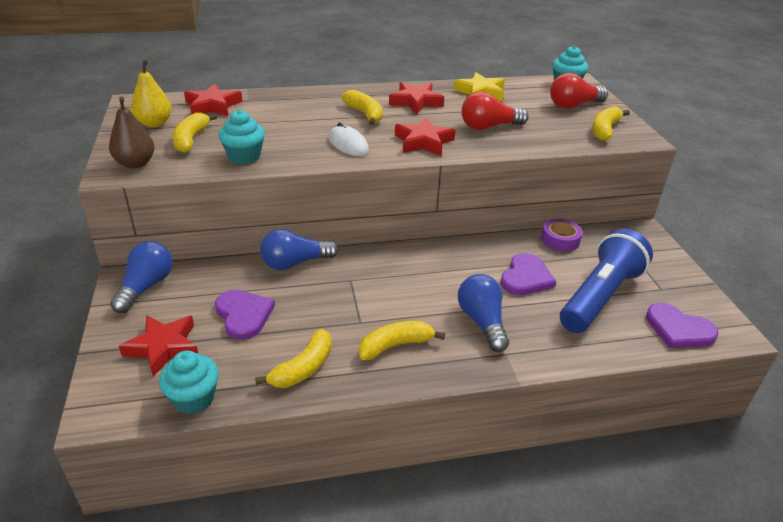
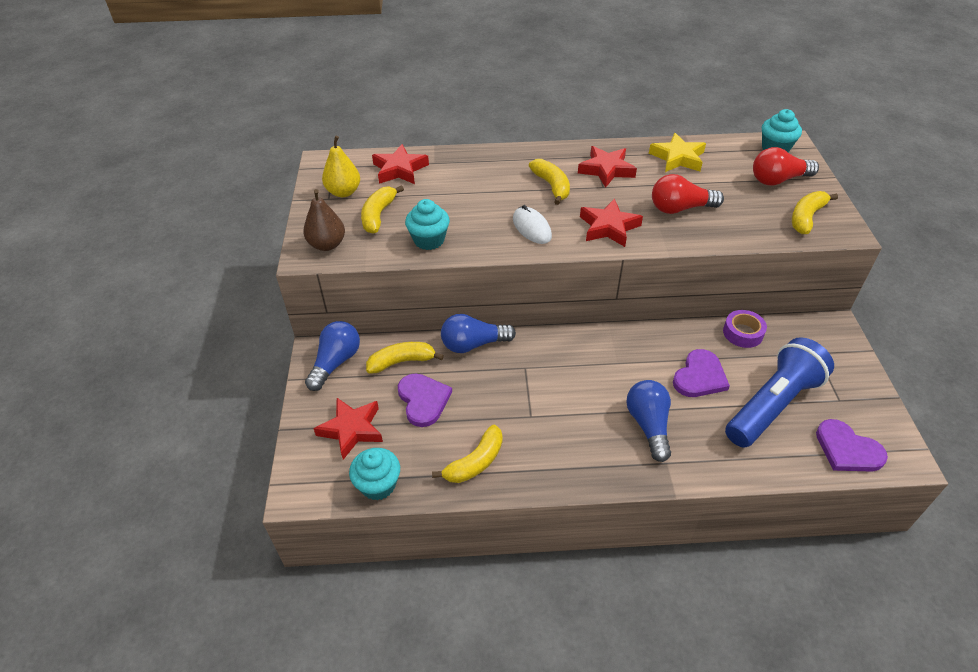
camera: 10 degrees right, 10 degrees up
yellow banana [358,321,445,360] -> yellow banana moved to [366,342,444,374]

